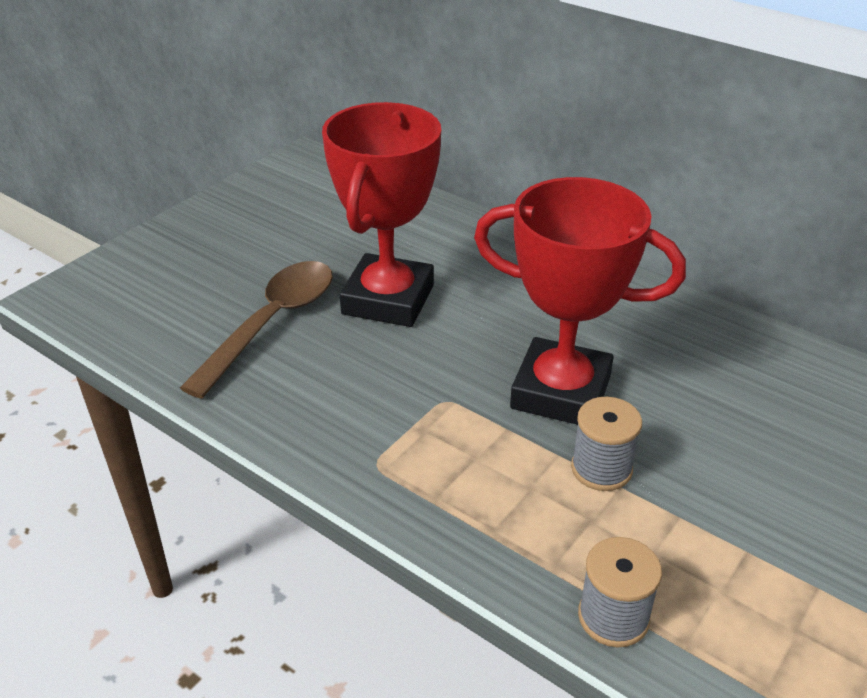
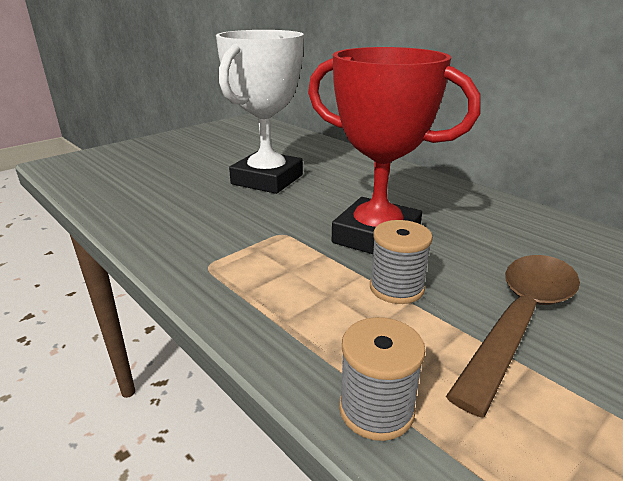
camera: 10 degrees right, 10 degrees down
brown spoon [180,261,333,399] -> brown spoon moved to [446,255,580,417]
red trophy [322,102,441,327] -> white trophy [216,30,304,194]

